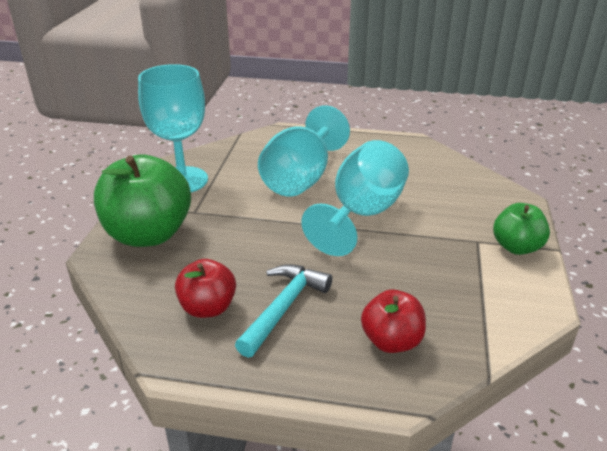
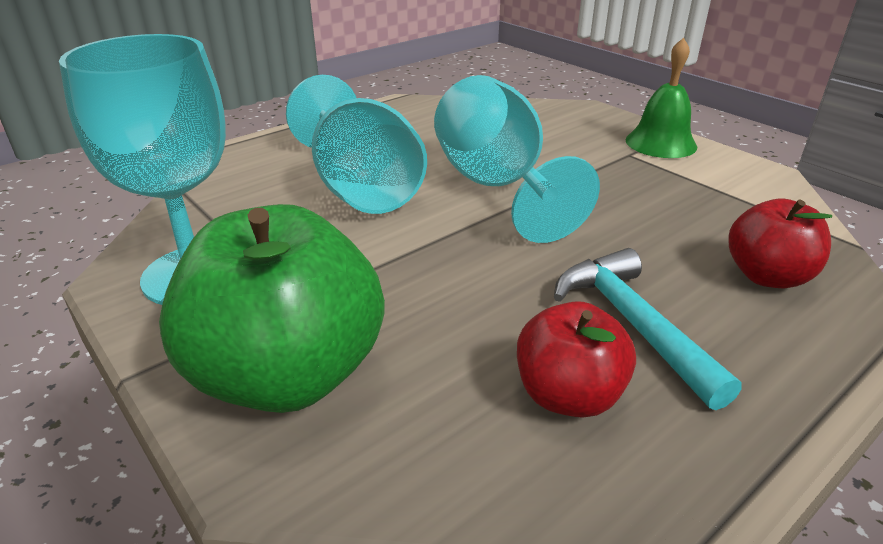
camera: 50 degrees left, 0 degrees up
green apple [493,203,550,255] -> green bell [626,38,697,158]

